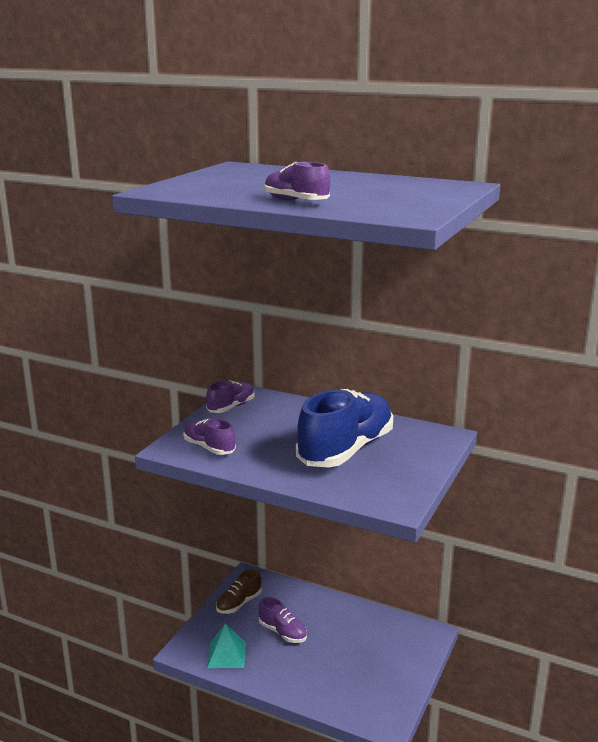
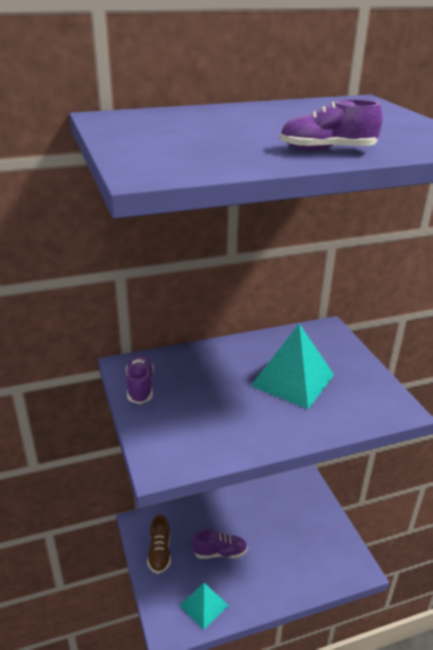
camera: 45 degrees left, 10 degrees up
purple shoe [183,418,236,455] -> none
blue shoe [296,389,393,467] -> turquoise pyramid [251,324,334,409]

